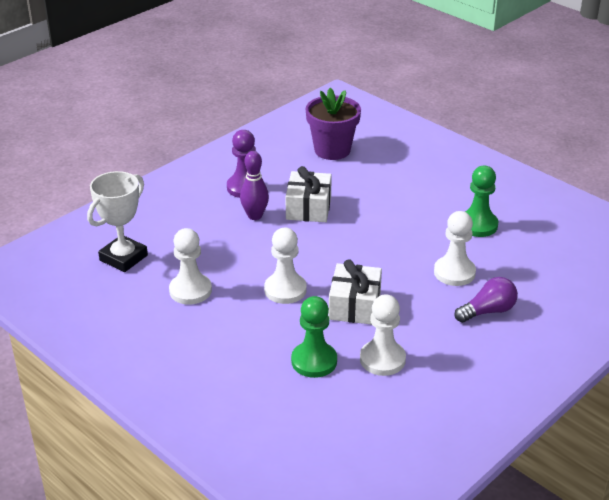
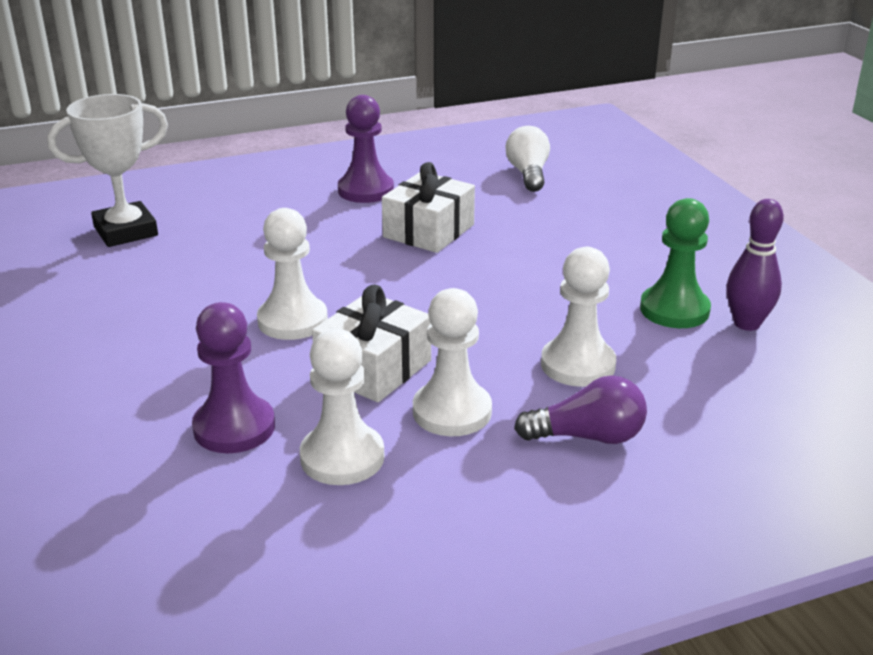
camera: 25 degrees right, 5 degrees down
white pawn [169,228,212,305] -> white pawn moved to [413,288,492,436]
purple bowling pin [240,151,269,220] -> purple bowling pin moved to [727,199,784,331]
green pawn [291,296,337,378] -> purple pawn [192,302,275,453]
purple flower pot [305,88,361,160] -> white light bulb [506,126,550,192]

